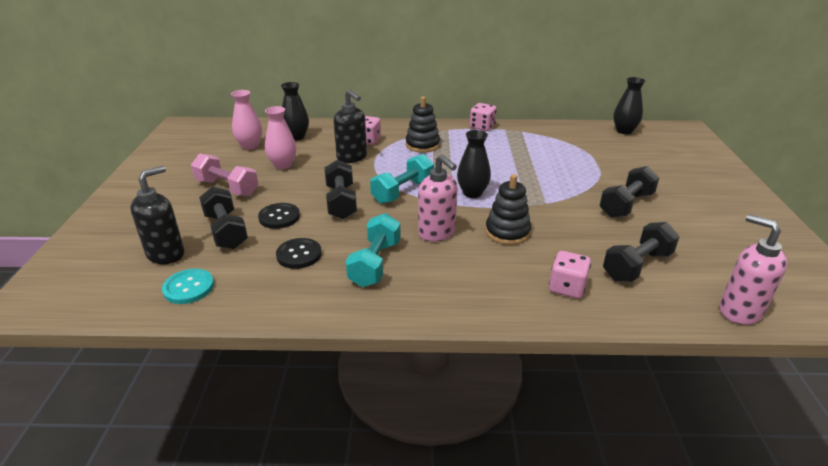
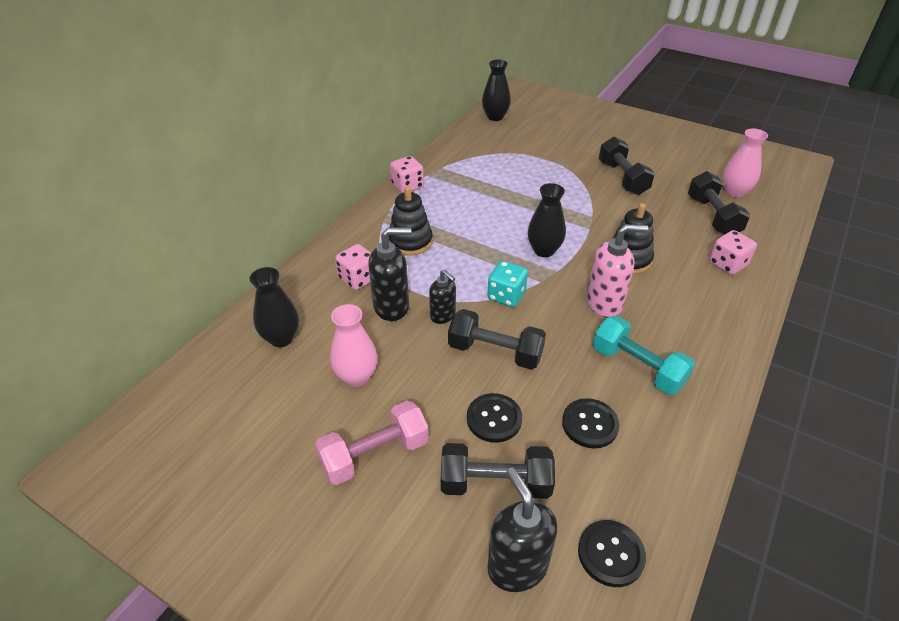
camera: 60 degrees left, 10 degrees up
turquoise button [162,269,214,304] -> black button [578,520,646,587]
pink vase [231,90,262,150] -> pink vase moved to [723,128,768,198]
turquoise dumbbell [370,154,434,204] -> turquoise dice [487,261,528,307]
pink soap dispenser [720,214,787,325] -> none
none -> black soap dispenser [429,270,456,324]

